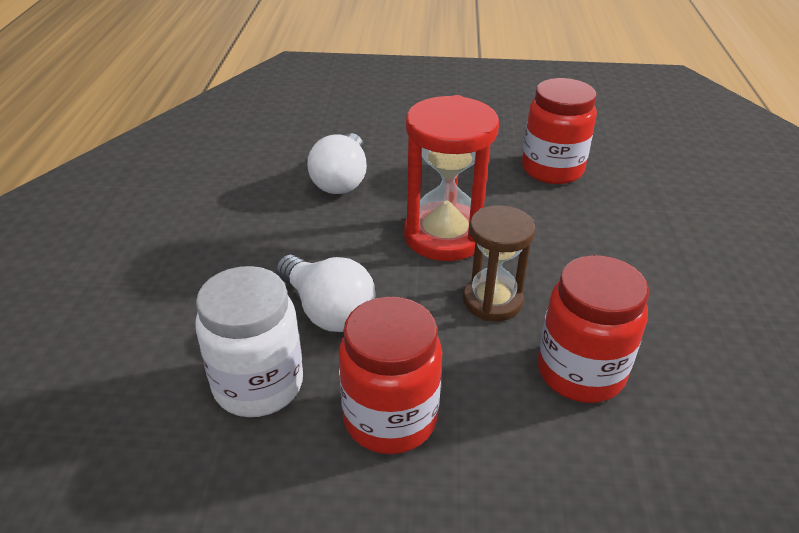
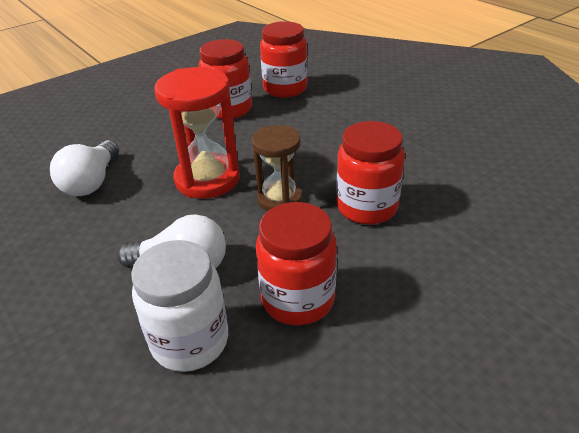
camera: 40 degrees left, 0 degrees up
white light bulb [307,133,367,194] -> white light bulb turned 45 degrees clockwise [50,140,119,196]
none -> red jar [260,21,308,97]

